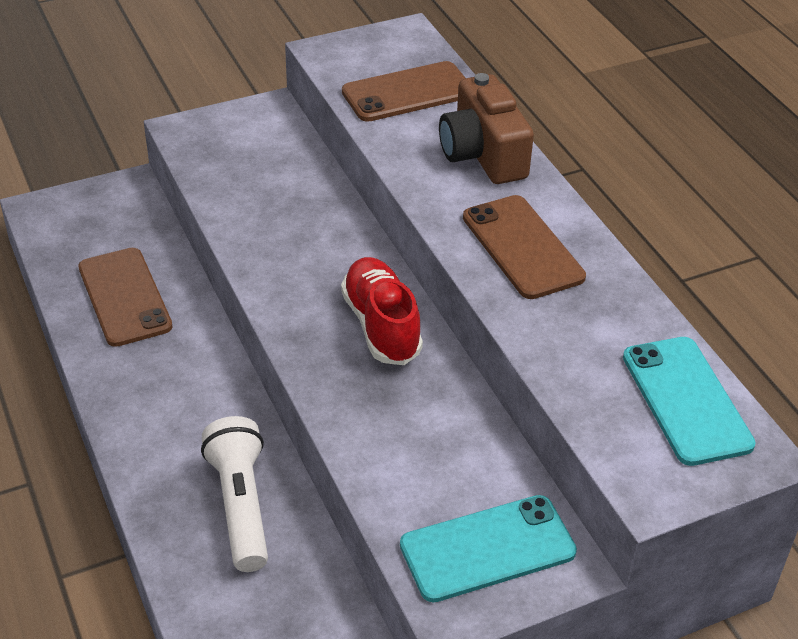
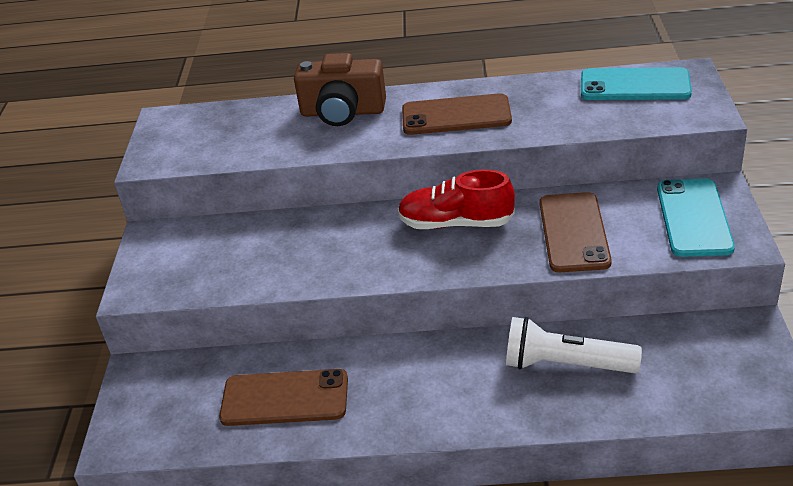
camera: 60 degrees left, 5 degrees down
brown phone [342,61,465,122] -> brown phone moved to [540,192,612,272]

